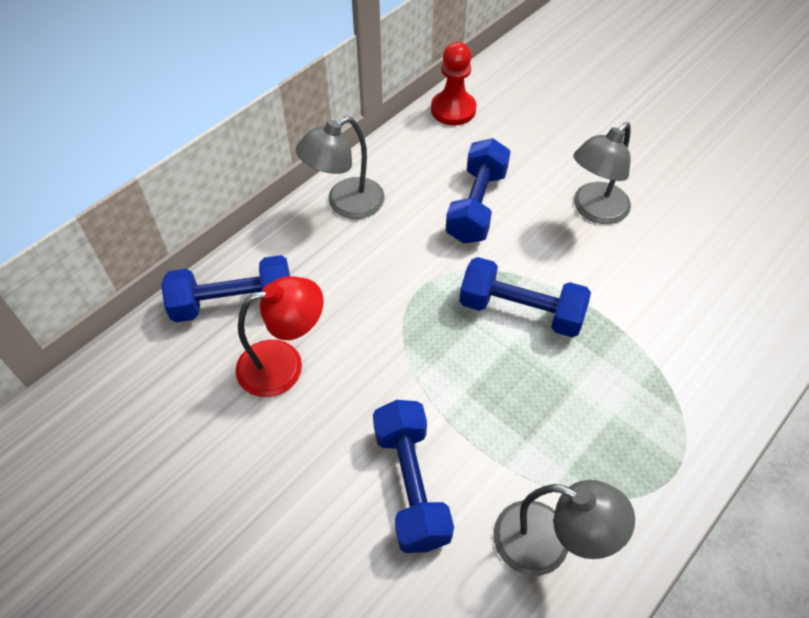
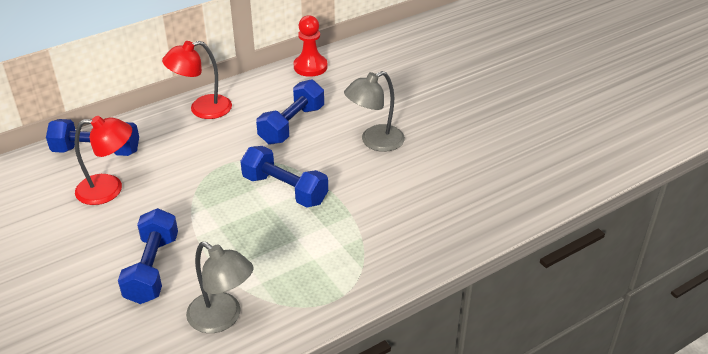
camera: 15 degrees right, 15 degrees down
grey lamp [296,117,384,219] -> red lamp [162,41,232,119]

